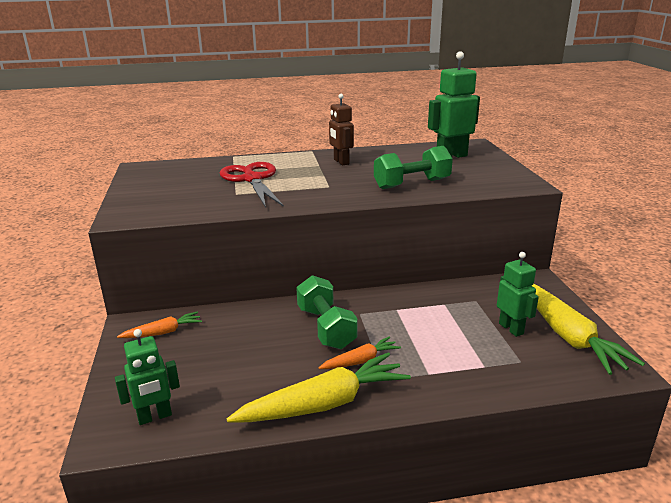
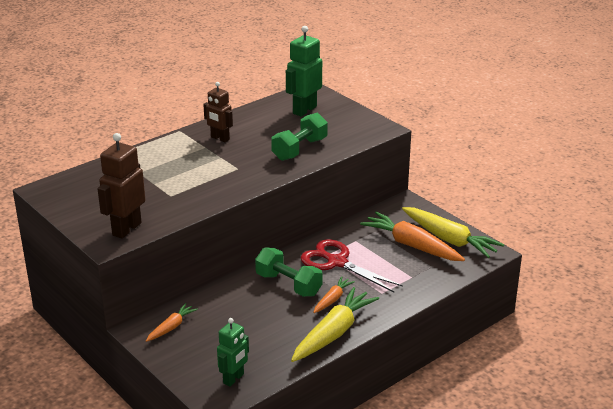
camera: 30 degrees left, 5 degrees up
red scissors [220,162,284,208] -> red scissors moved to [301,239,403,292]
green robot [497,252,539,337] -> orange carrot [360,212,465,261]
none -> brown robot [98,133,145,239]

